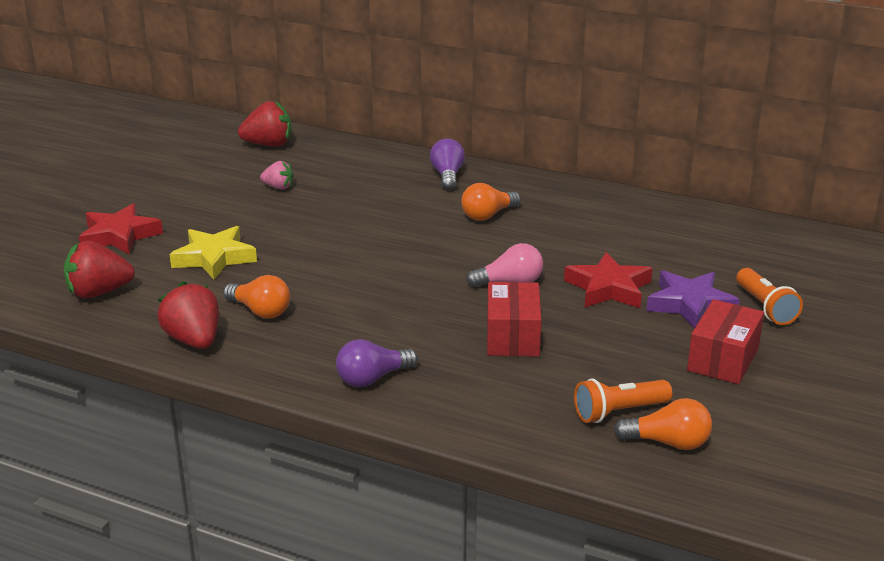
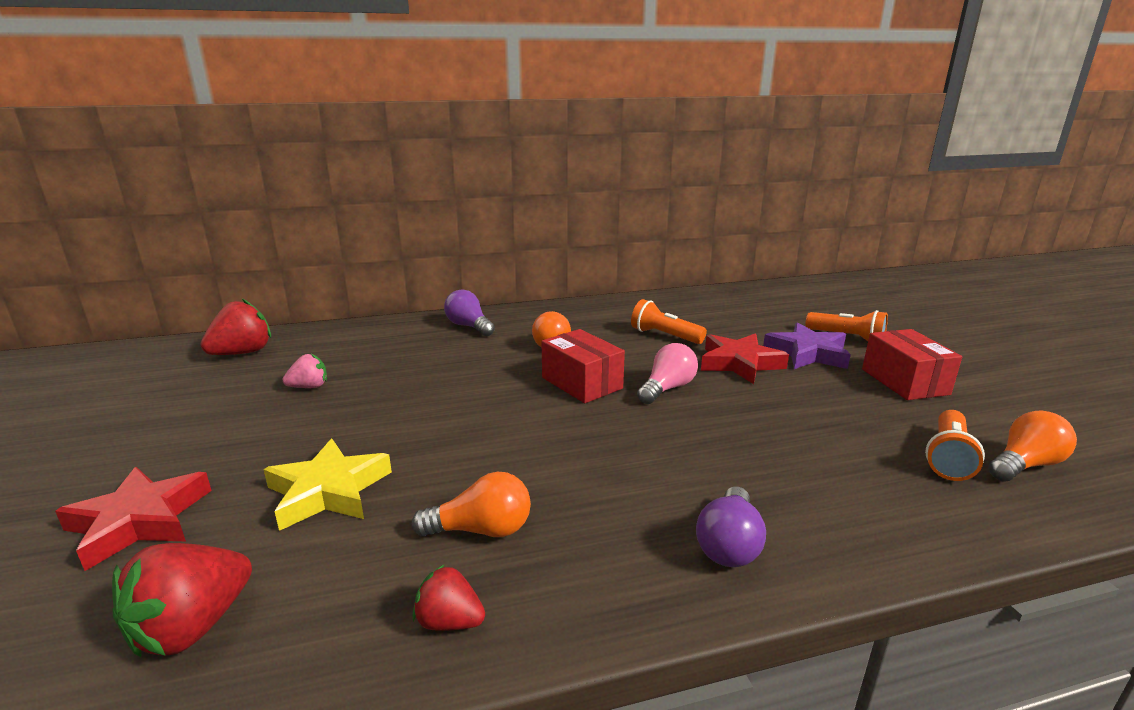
camera: 40 degrees left, 5 degrees down
red strawberry [158,281,219,349] -> red strawberry [412,565,485,631], size x0.59
red box [487,282,542,357] -> red box moved to [541,329,625,403]
none -> orange flashlight [631,299,707,344]

